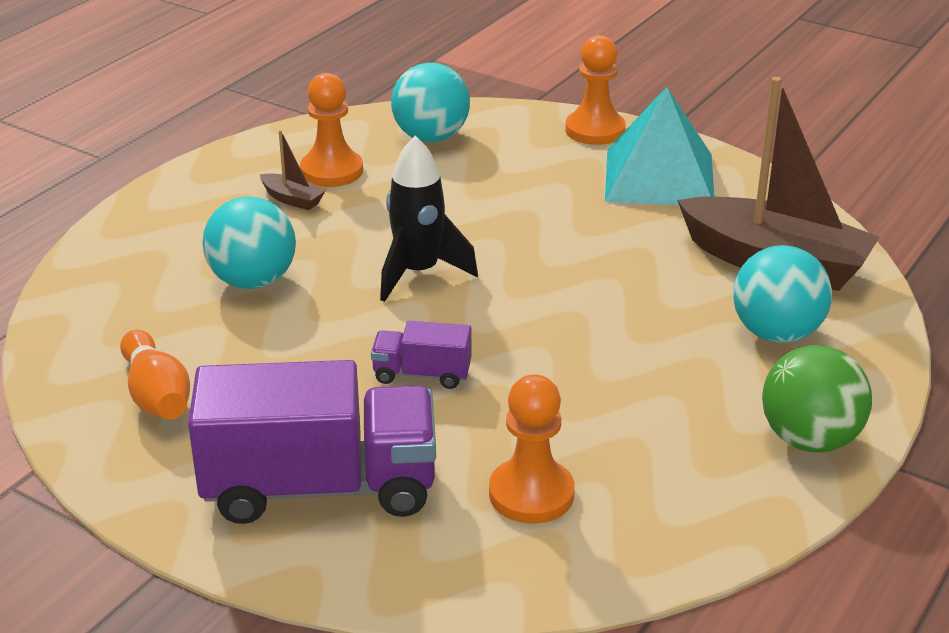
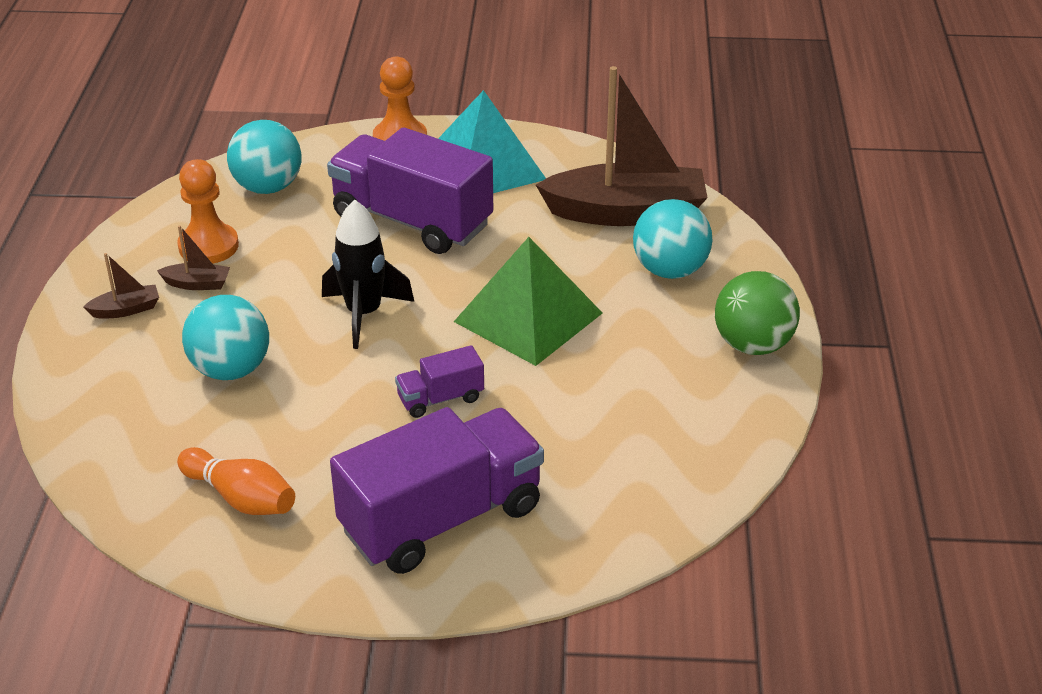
camera: 30 degrees left, 5 degrees up
orange pawn [489,374,575,524] -> none
none -> brown boat [84,253,159,319]
none -> purple truck [327,127,493,254]
none -> green pyramid [454,237,602,366]

